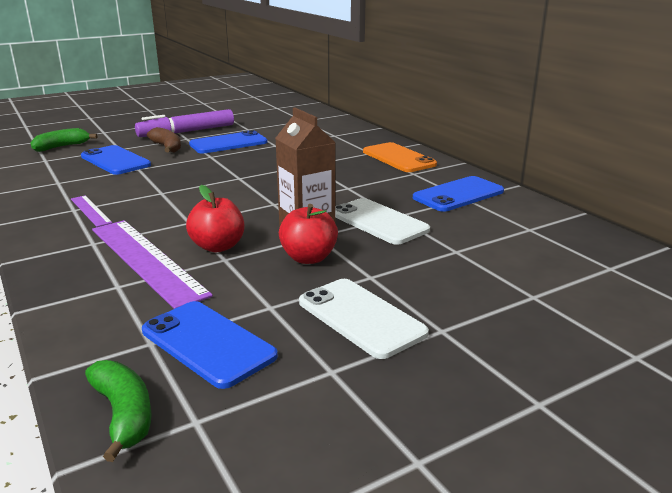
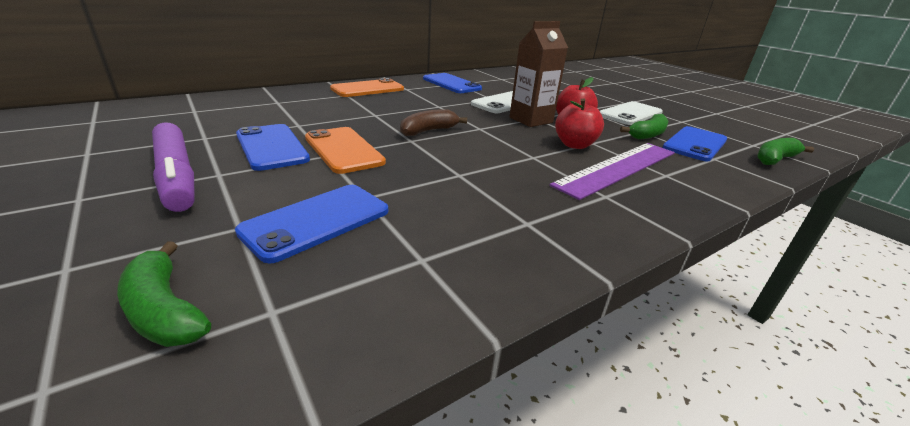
camera: 95 degrees left, 5 degrees up
purple ruler [71,195,112,227] -> none
brown banana [147,127,181,153] -> brown banana moved to [400,109,467,136]
none -> orange phone [305,127,386,174]
none -> green banana [620,114,668,139]

